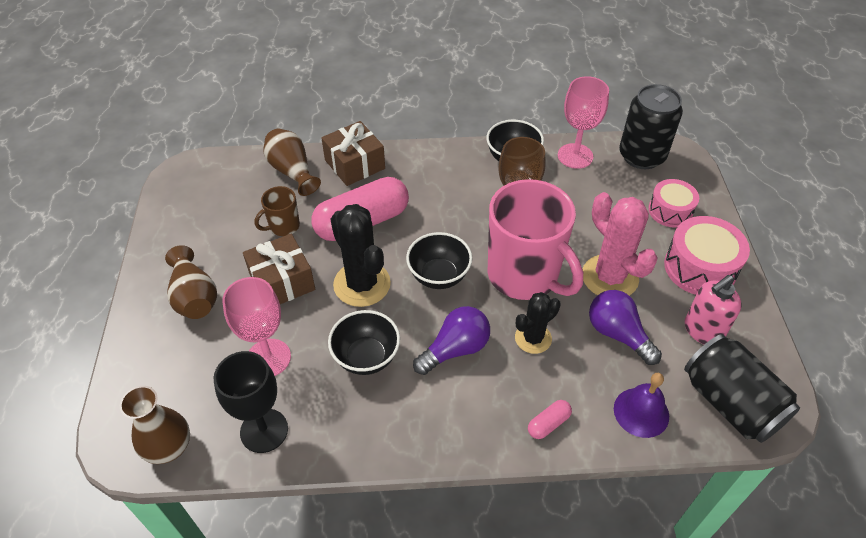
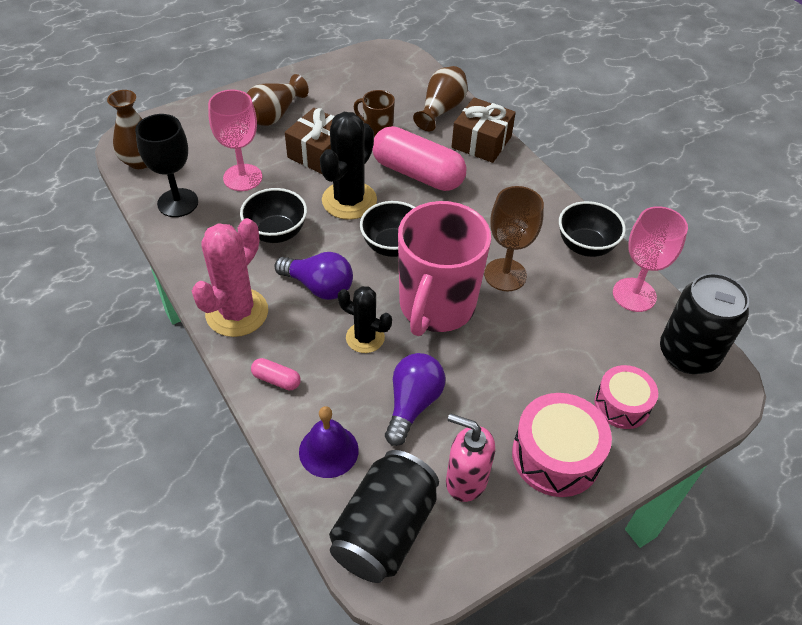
camera: 60 degrees right, 0 degrees up
pink cactus [583,192,658,296] -> pink cactus moved to [192,218,268,337]

